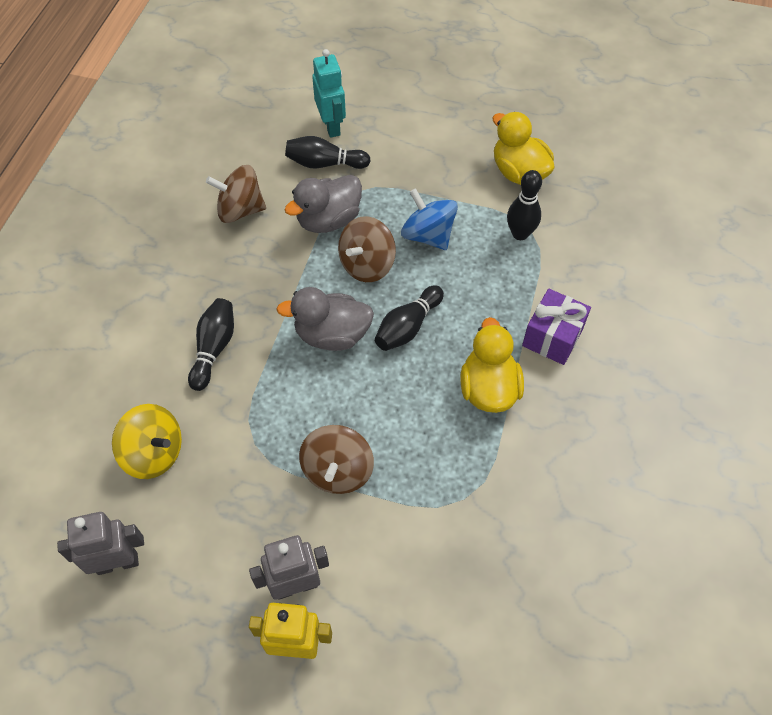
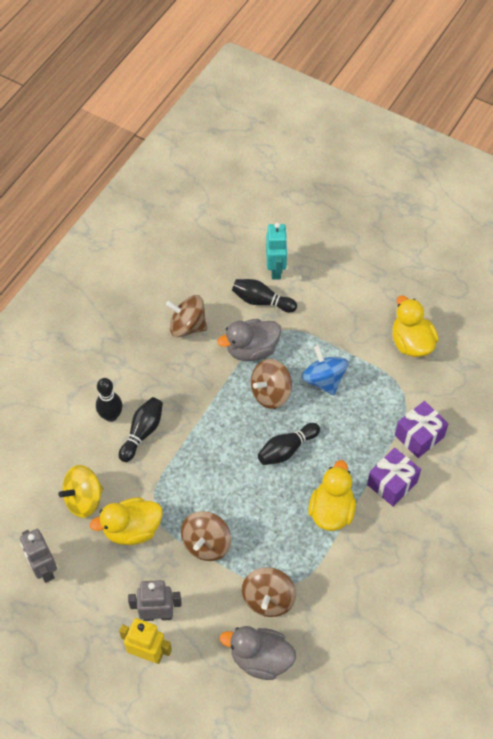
camera: 15 degrees right, 0 degrees up
grey robot [57,512,144,575] -> grey robot turned 120 degrees counterclockwise [20,529,57,583]
yellow spinning top [112,404,182,479] -> yellow spinning top turned 105 degrees clockwise [58,465,103,518]
grey duck [277,287,374,351] -> grey duck moved to [220,626,296,680]
black bowling pin [507,170,542,240] -> black bowling pin moved to [96,378,122,422]
none -> yellow duck [90,497,163,545]
none -> brown spinning top [242,567,296,617]
none -> purple gift [395,401,448,458]

